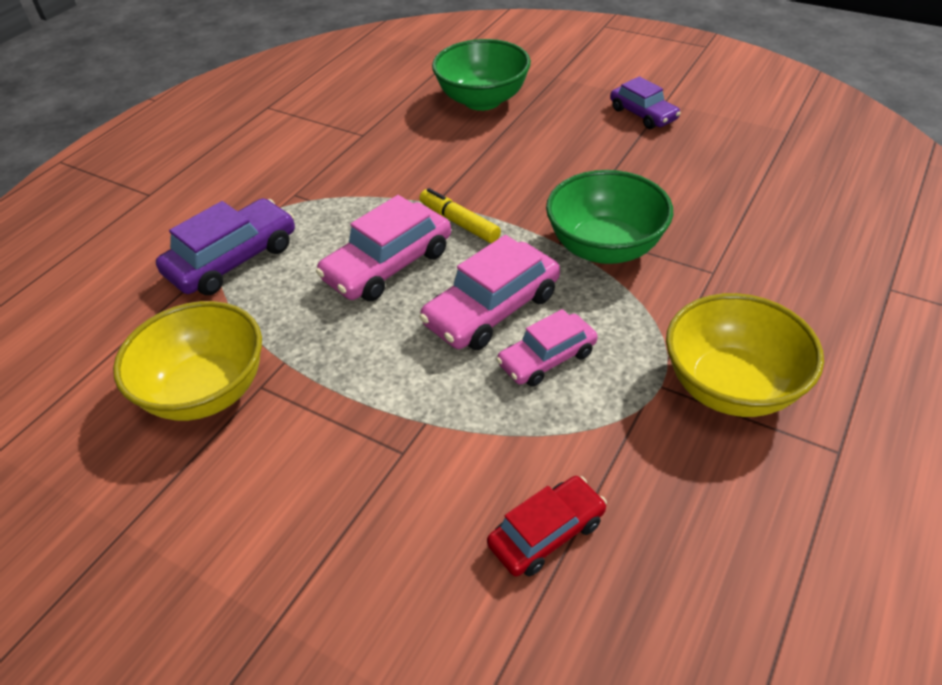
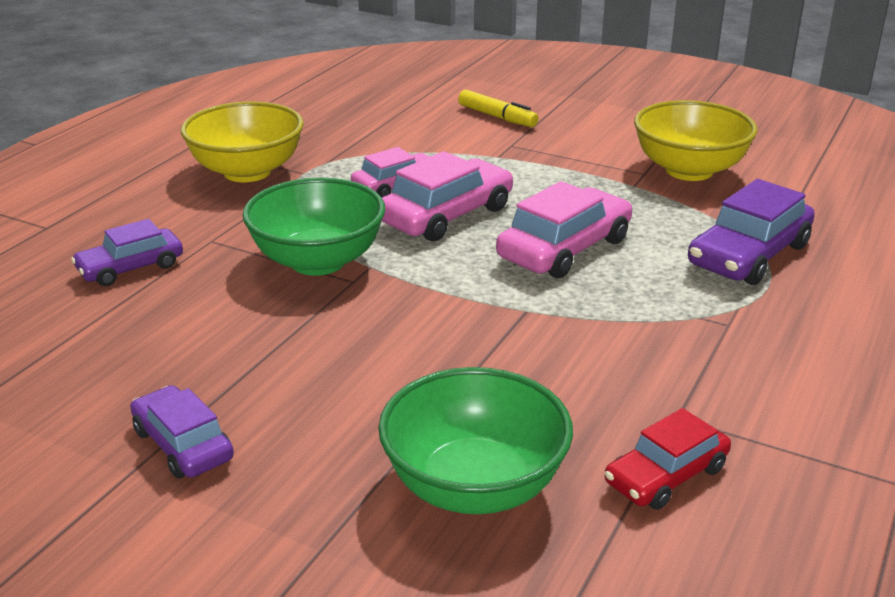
camera: 175 degrees right, 15 degrees down
yellow marker [419,188,501,243] -> yellow marker moved to [458,90,539,127]
red car [487,476,607,576] -> red car moved to [605,408,731,510]
none -> purple car [71,219,183,286]

